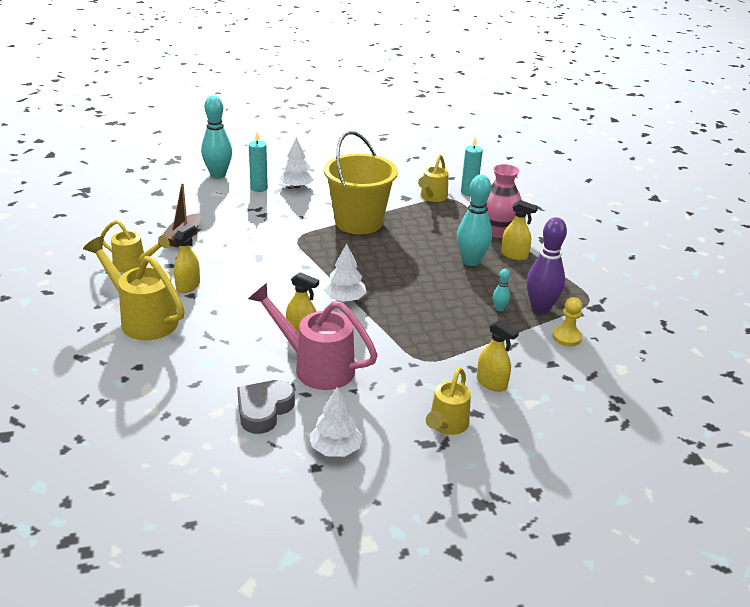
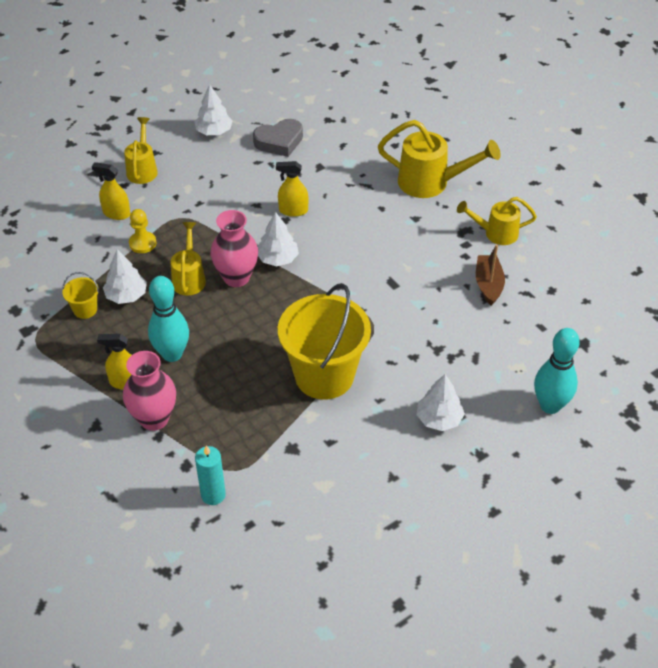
camera: 160 degrees right, 15 degrees up
yellow spray bottle [174,224,200,293] -> none
grey heart [237,380,295,434] -> grey heart turned 60 degrees clockwise [253,119,303,157]
pink watering can [248,283,378,390] -> none
turquoise candle [249,132,268,192] -> none
yellow watering can [418,155,449,202] -> yellow watering can moved to [171,222,206,296]
turquoise bowling pin [493,269,510,311] -> white tree [103,249,147,304]
purple bowling pin [526,217,567,314] -> yellow bucket [62,272,99,319]
yellow pawn [553,297,583,346] -> yellow pawn moved to [129,209,157,253]
none -> pink vase [211,210,258,287]

